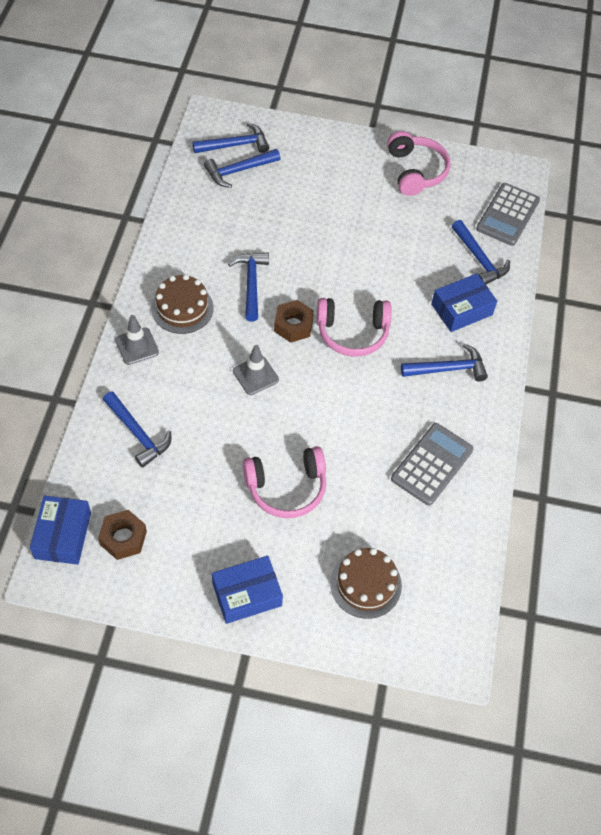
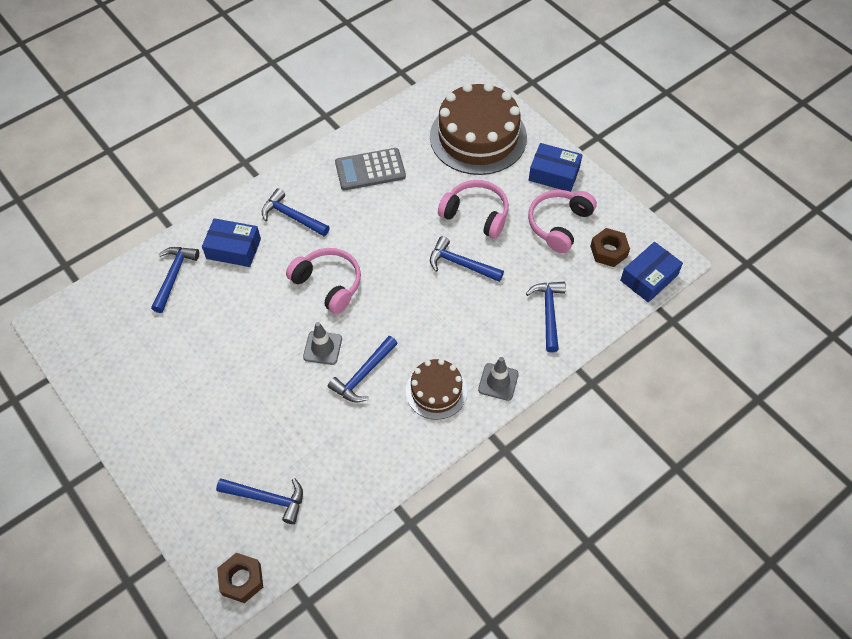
camera: 135 degrees left, 0 degrees up
blue hammer [193,123,269,153] -> blue hammer moved to [430,236,504,282]
grey traffic cone [233,345,279,395] -> grey traffic cone moved to [303,322,342,365]
brown nut [274,300,314,343] -> brown nut moved to [217,553,263,603]
brown cake [330,548,402,619] -> brown cake [430,83,527,175], size x1.86
pink headphones [387,131,451,196] -> pink headphones moved to [528,190,597,253]
grey calculator [476,183,540,246] -> none

